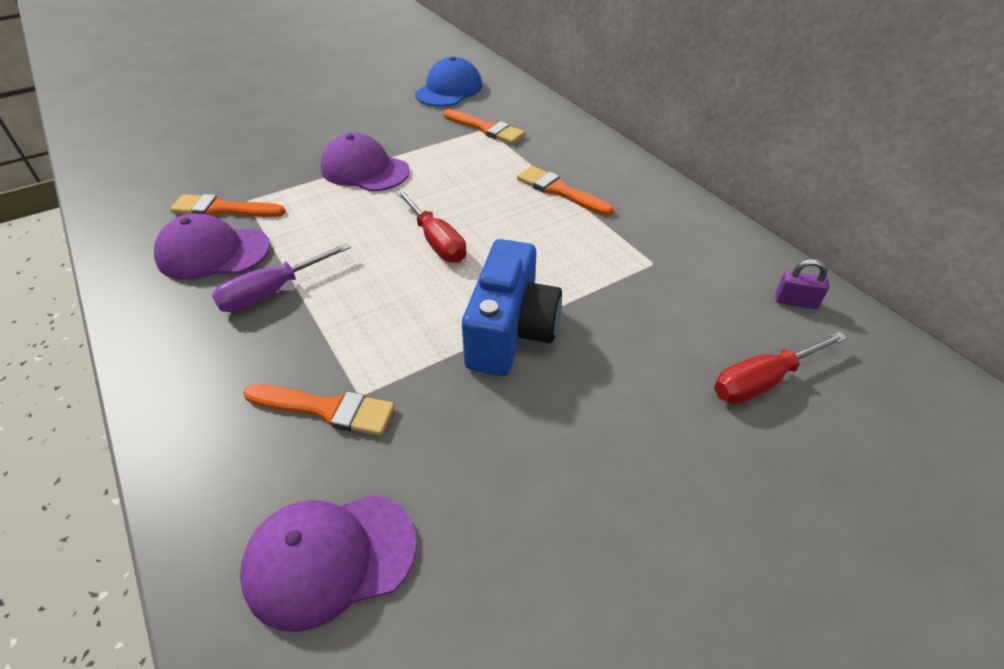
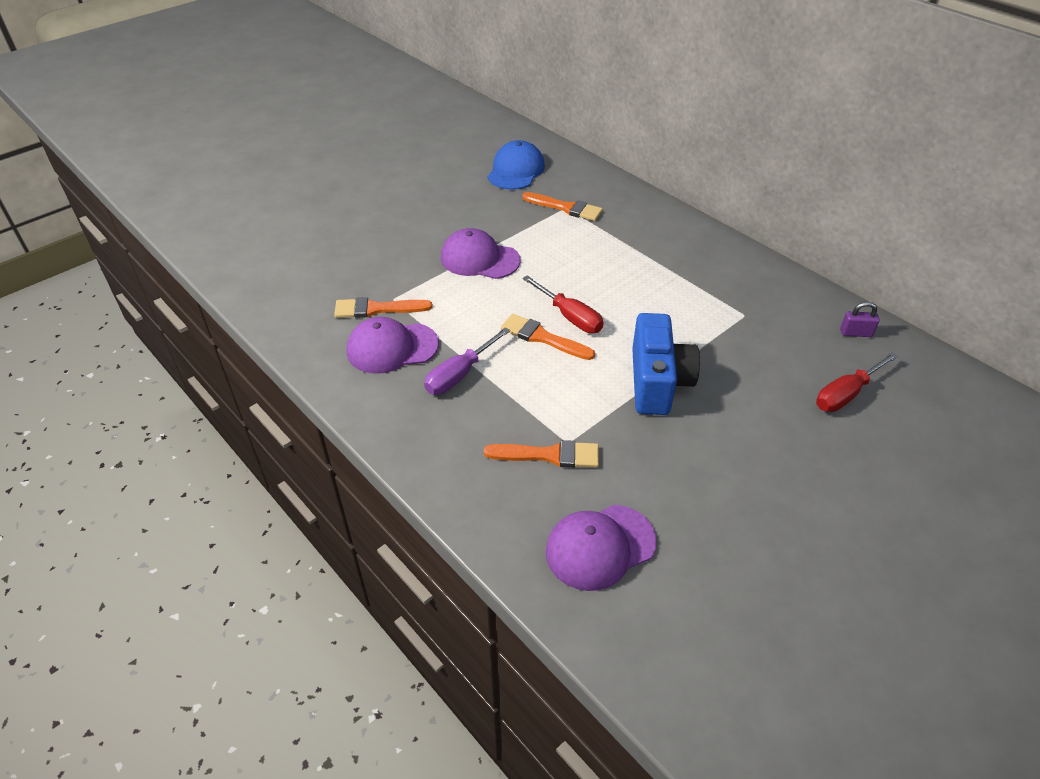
camera: 10 degrees left, 0 degrees up
orange brush [517,166,614,216] -> orange brush moved to [501,314,595,360]

